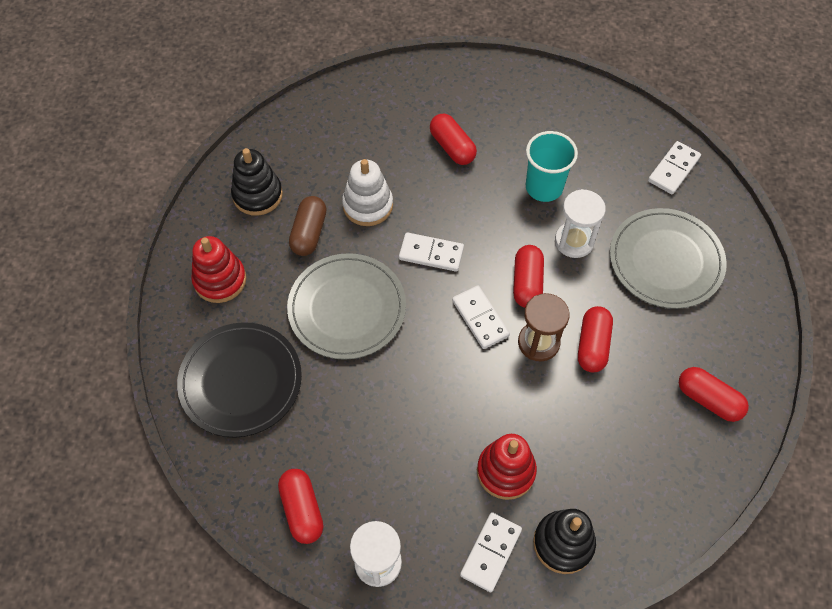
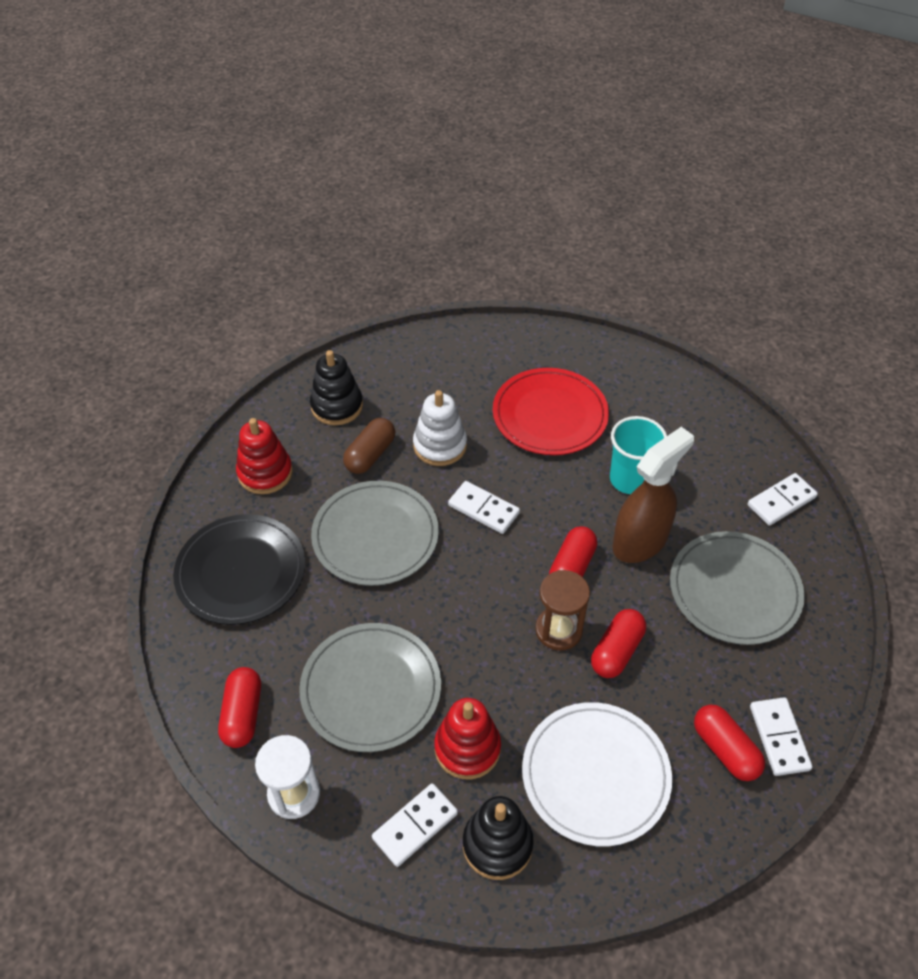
camera: 20 degrees right, 10 degrees down
red capsule [430,114,477,165] -> red plate [493,368,609,455]
white domino [452,285,510,349] -> white domino moved to [750,697,813,776]
white hourglass [555,189,606,258] -> brown spray bottle [613,427,694,563]
none -> grey plate [299,623,441,752]
none -> white plate [522,702,672,846]

